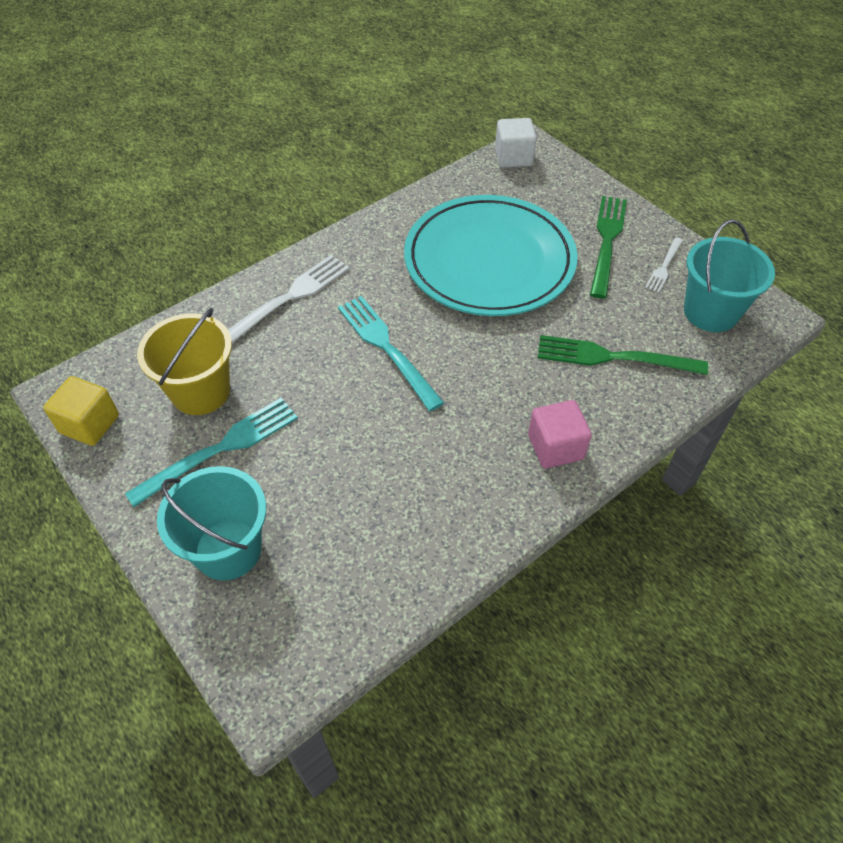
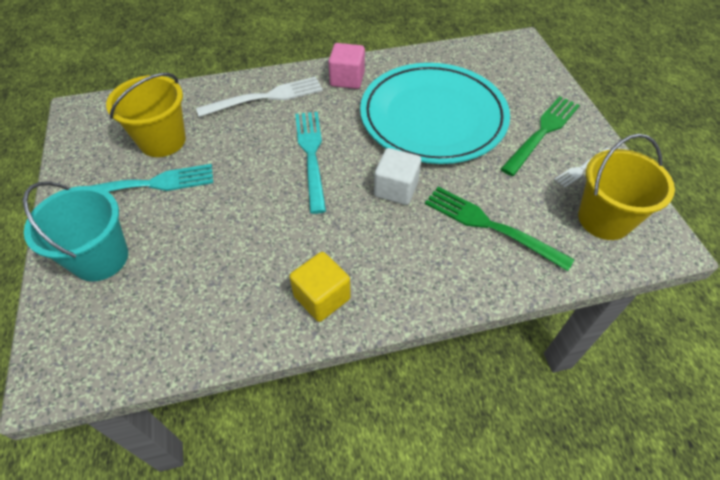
camera: 25 degrees right, 0 degrees up
yellow cube [43,376,119,446] -> yellow cube moved to [290,252,351,322]
white cube [495,118,537,168] -> white cube moved to [374,148,421,205]
pink cube [528,400,592,468] -> pink cube moved to [328,43,365,89]
turquoise bucket [684,219,775,332] -> yellow bucket [578,134,675,240]

